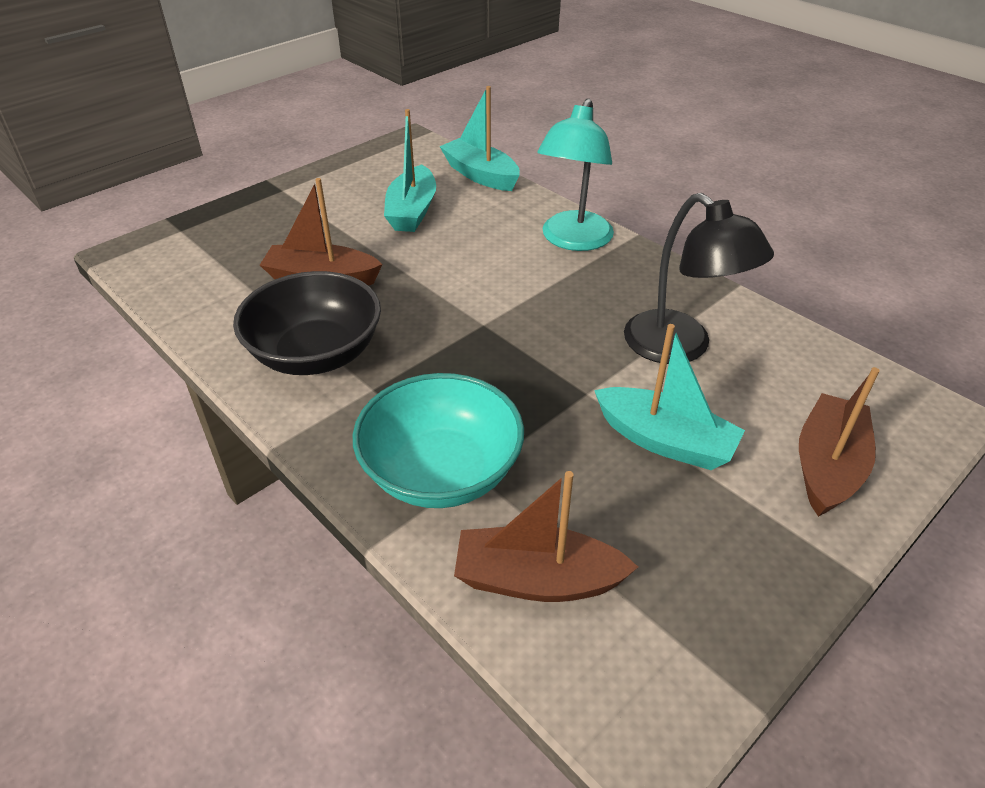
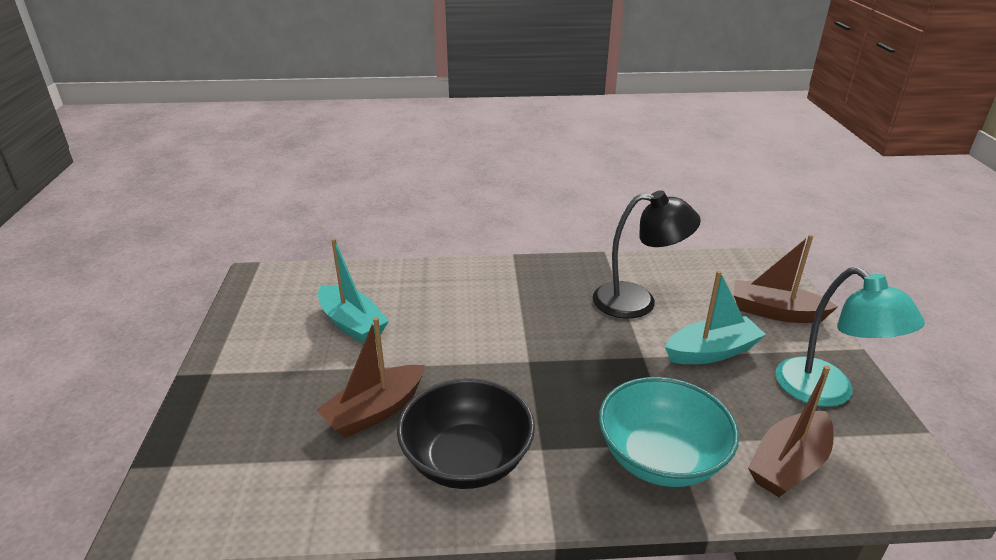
camera: 50 degrees left, 10 degrees down
turquoise boat [439,86,520,191] -> none
turquoise lamp [537,98,614,251] -> turquoise lamp moved to [775,267,925,407]
brown boat [799,367,880,517] -> brown boat turned 45 degrees counterclockwise [733,235,838,323]

